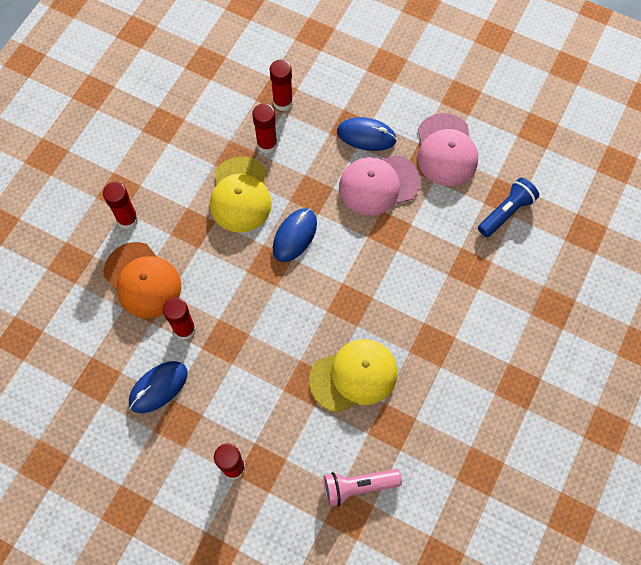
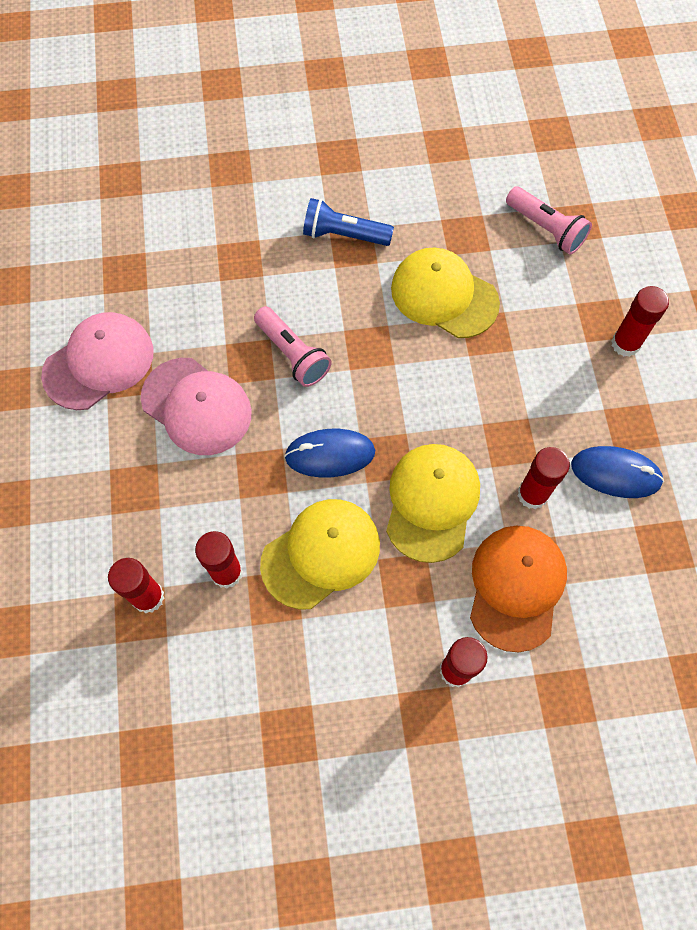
camera: 125 degrees left, 0 degrees up
blue mouse [337,117,397,151] -> none
blue flashlight [478,178,539,237] -> blue flashlight moved to [303,198,394,246]
none -> pink flashlight [254,306,332,387]
none -> yellow cap [386,444,480,563]

